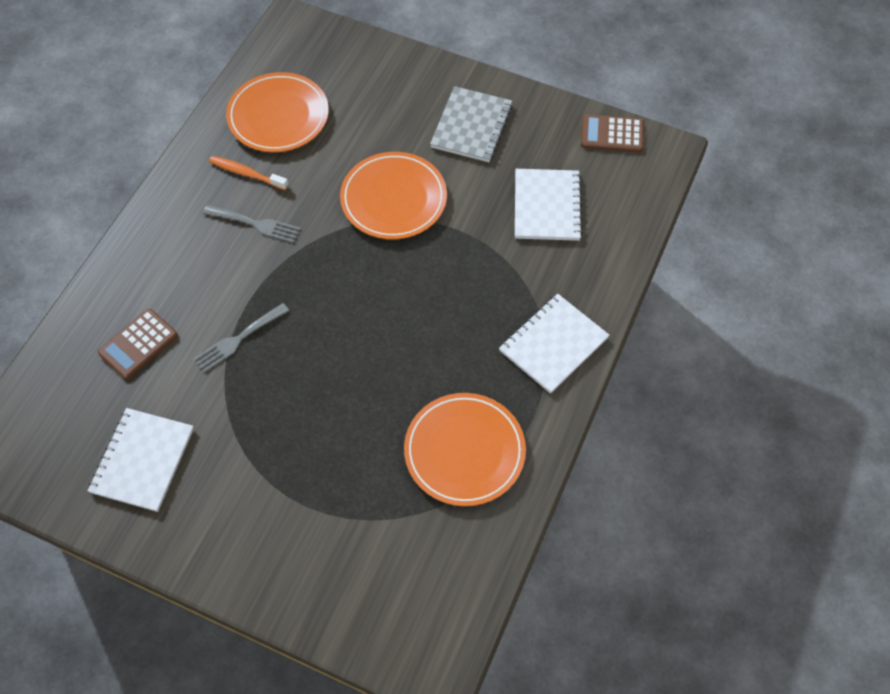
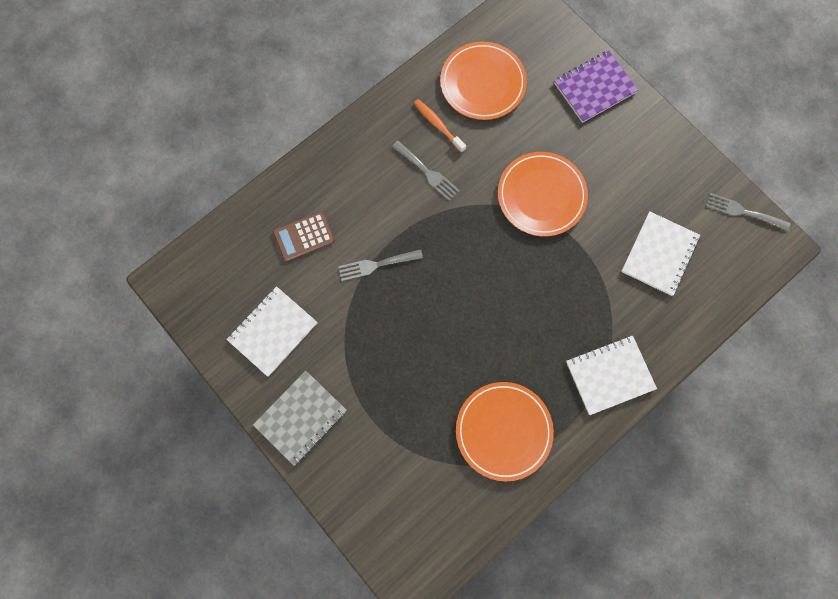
camera: 25 degrees right, 15 degrees up
grey notebook [430,86,513,162] -> grey notebook moved to [253,371,347,466]
brown calculator [581,114,644,153] -> grey fork [706,193,791,231]
none -> purple notebook [554,51,638,123]

